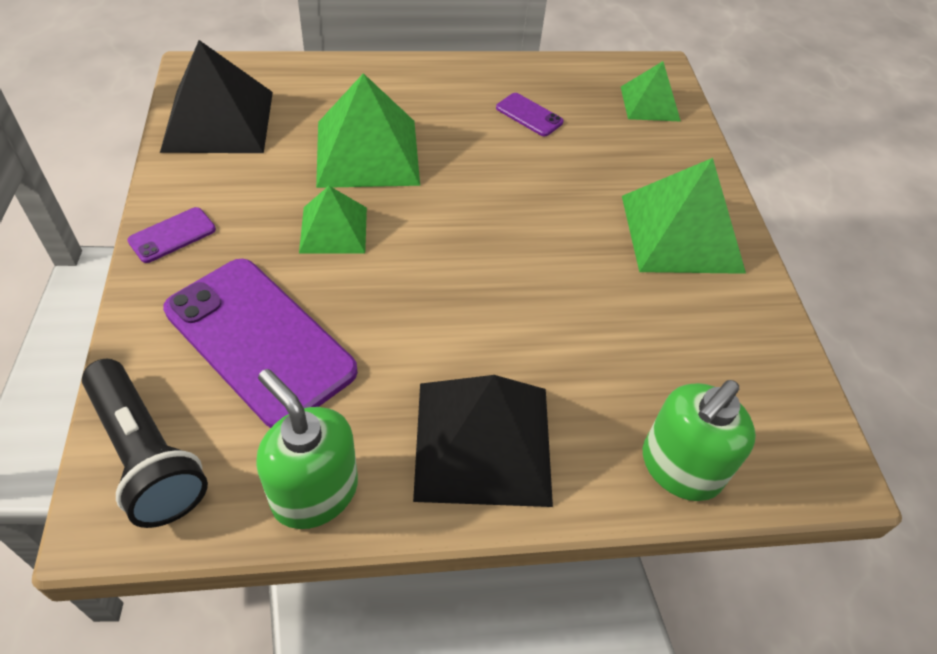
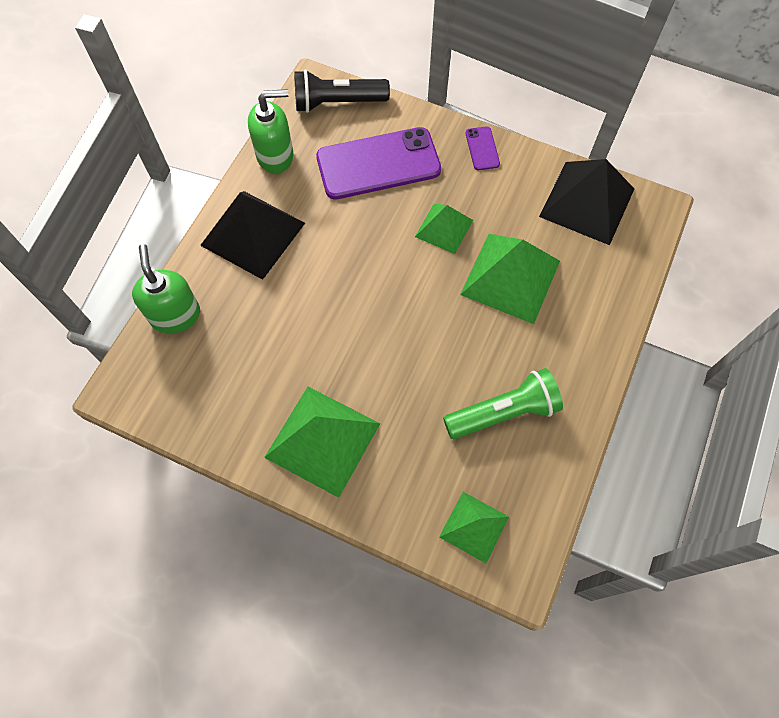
camera: 125 degrees right, 15 degrees up
purple phone [496,93,563,136] -> green flashlight [443,368,563,439]

